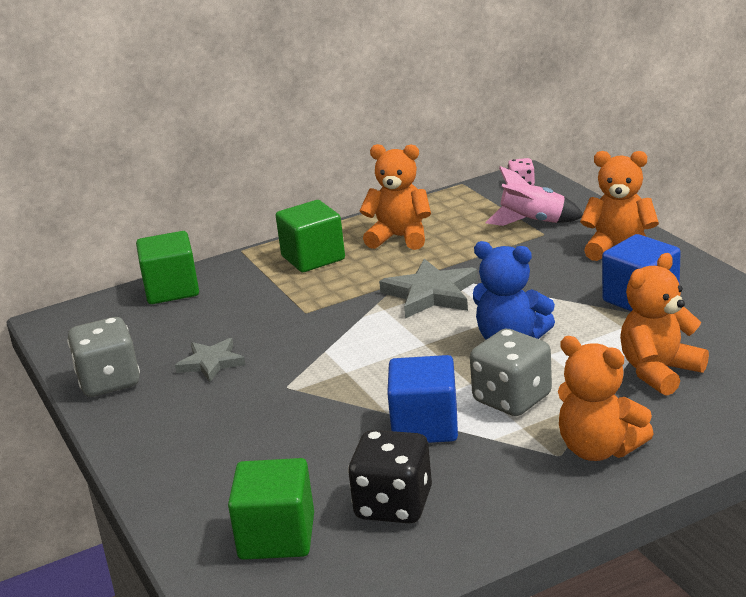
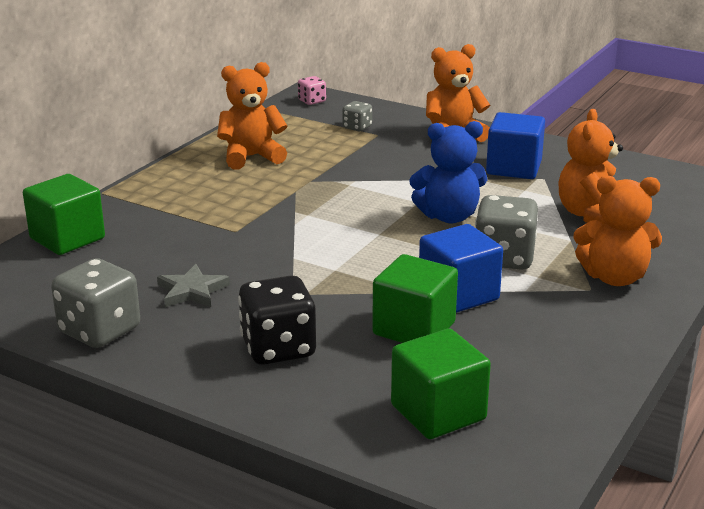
camera: 35 degrees left, 0 degrees up
green cube [276,200,345,272] -> green cube moved to [372,254,458,343]
black dice [348,430,432,523] -> black dice moved to [238,275,316,365]
grey star [379,259,478,318] -> none
pink rocket [485,166,583,226] -> grey dice [342,101,372,131]

